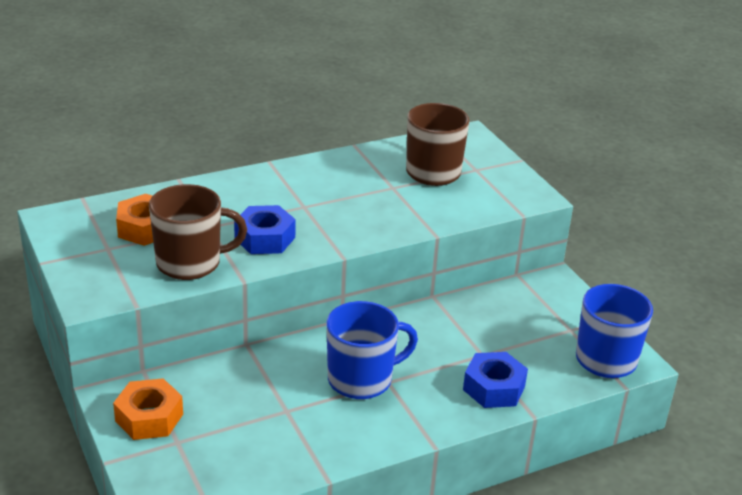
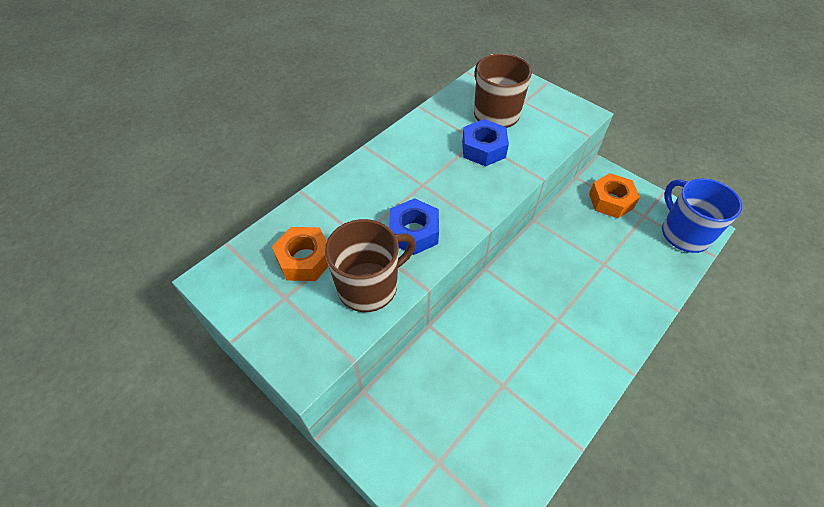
camera: 20 degrees left, 20 degrees up
orange nut [113,378,183,440] -> orange nut moved to [589,173,640,218]
blue mug [327,301,418,399] -> none
blue nut [463,352,528,408] -> blue nut moved to [462,119,509,166]

